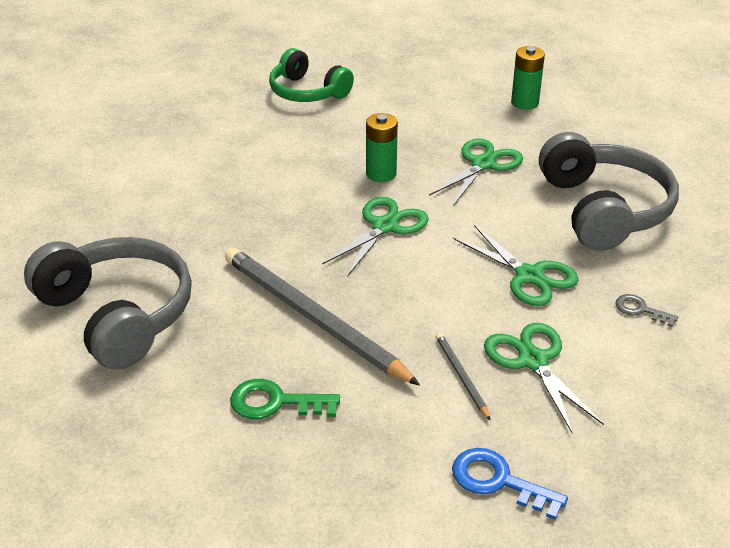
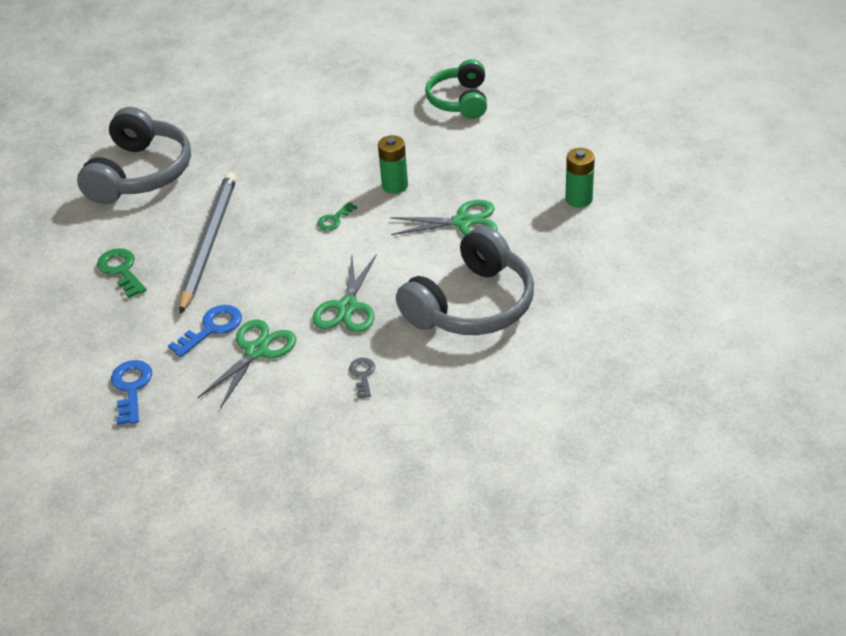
camera: 55 degrees right, 5 degrees up
green scissors [322,197,429,277] -> green key [317,202,357,230]
grey pencil [436,333,491,421] -> blue key [168,305,242,357]

